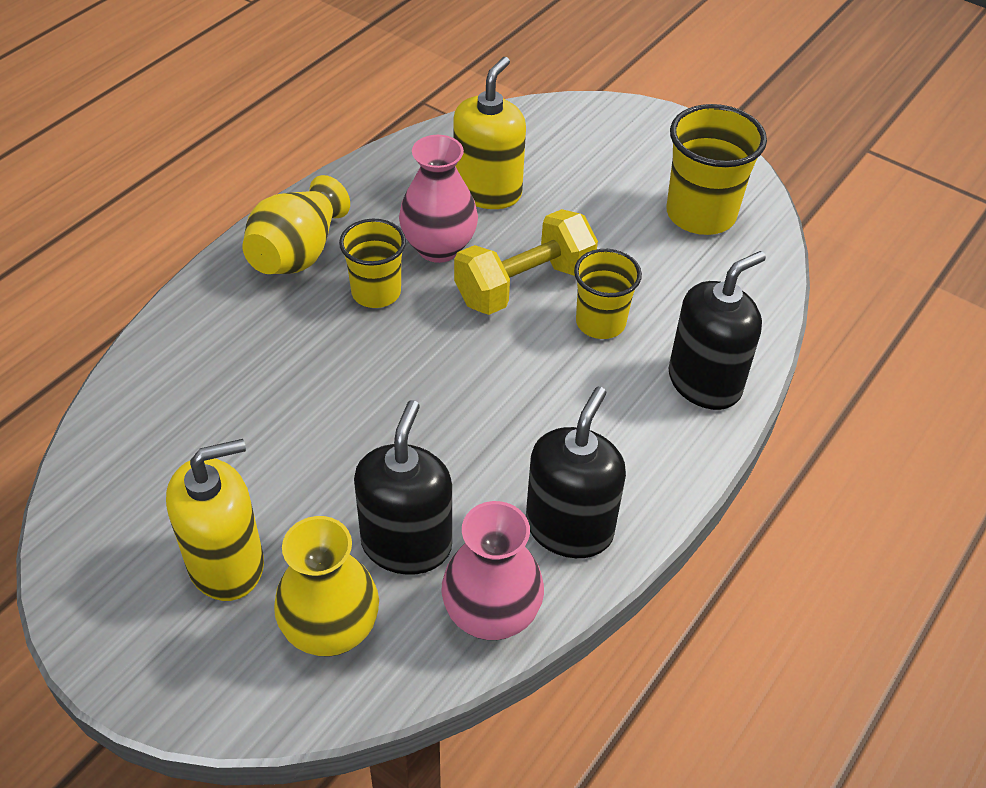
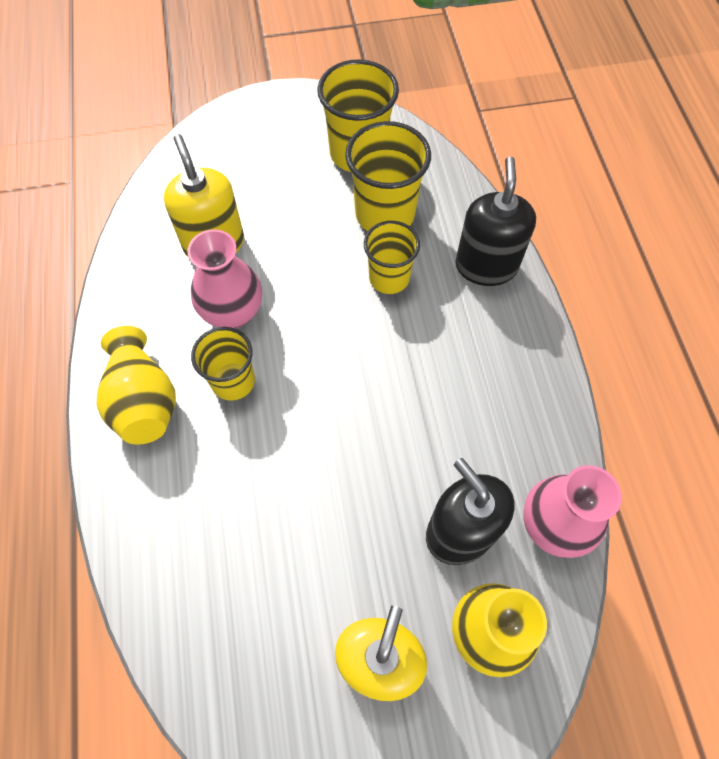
camera: 45 degrees left, 15 degrees up
yellow dumbbell [454,209,598,315] -> none
black soap dispenser [526,387,626,558] -> none
none -> yellow cup [345,121,431,231]

